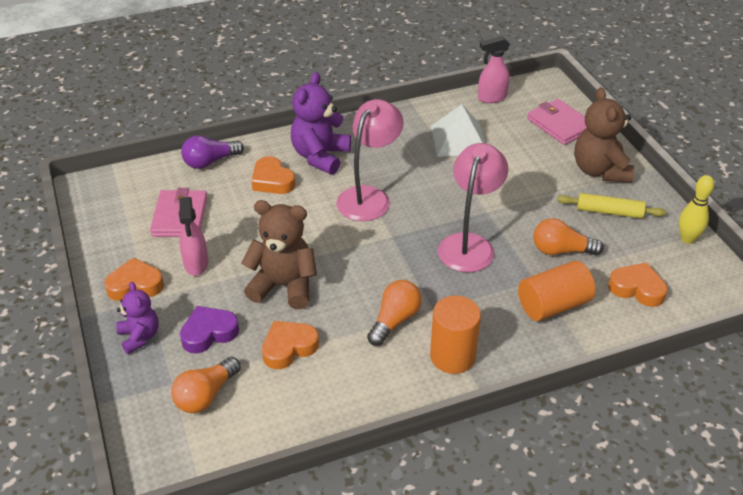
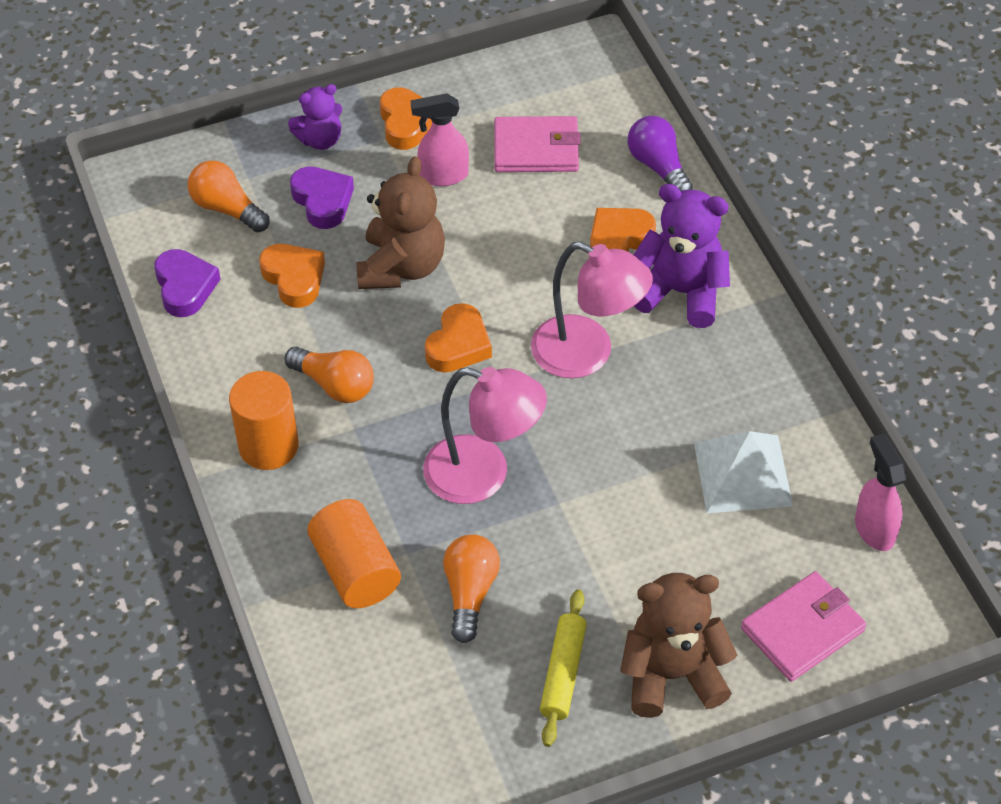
camera: 90 degrees right, 10 degrees up
orange heart [608,262,668,307] -> orange heart moved to [425,303,492,372]
yellow bowling pin [679,175,714,244] -> none
none -> purple heart [154,249,221,317]

